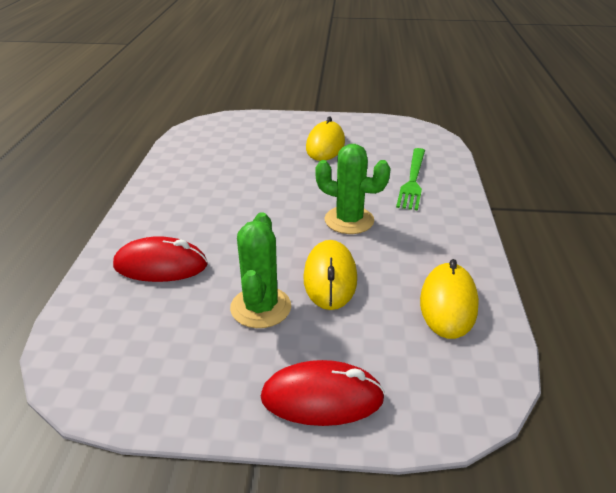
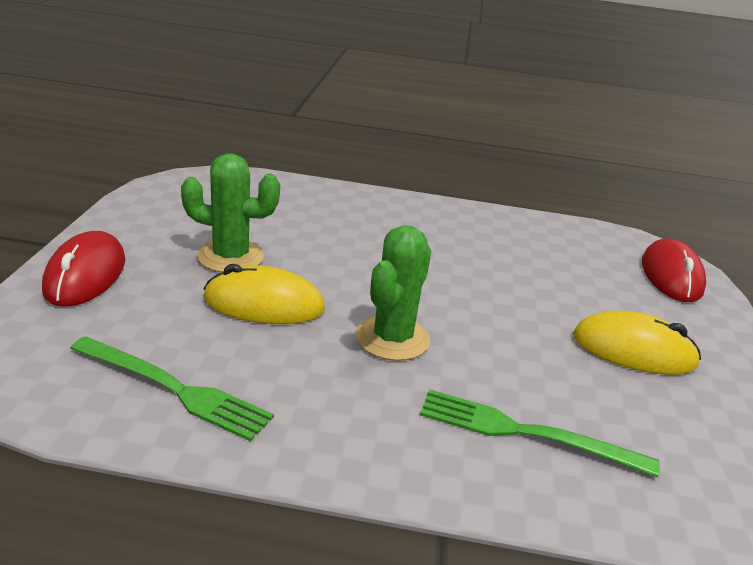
camera: 90 degrees right, 5 degrees down
red mouse [113,236,208,282] -> red mouse moved to [642,238,706,302]
yellow mouse [420,259,479,339] -> green fork [70,336,274,441]

